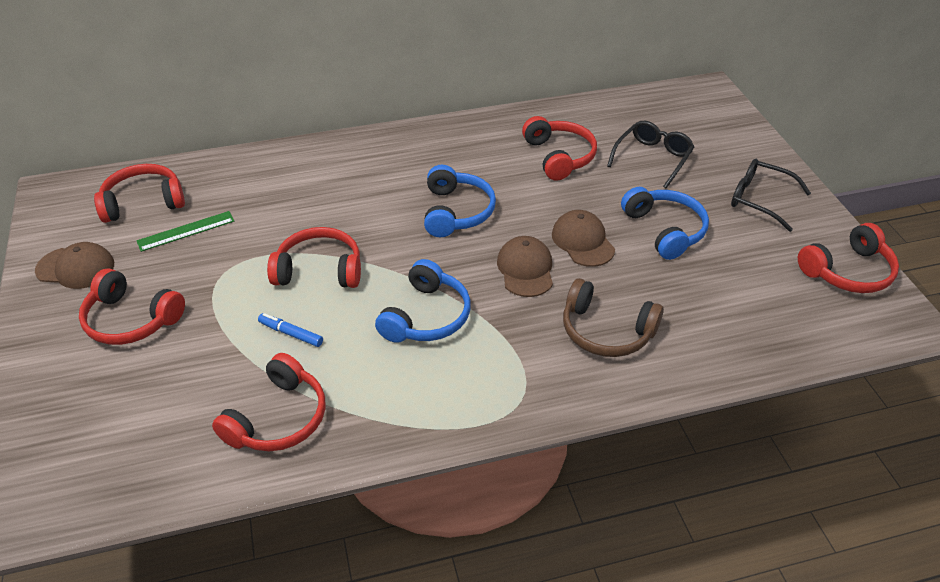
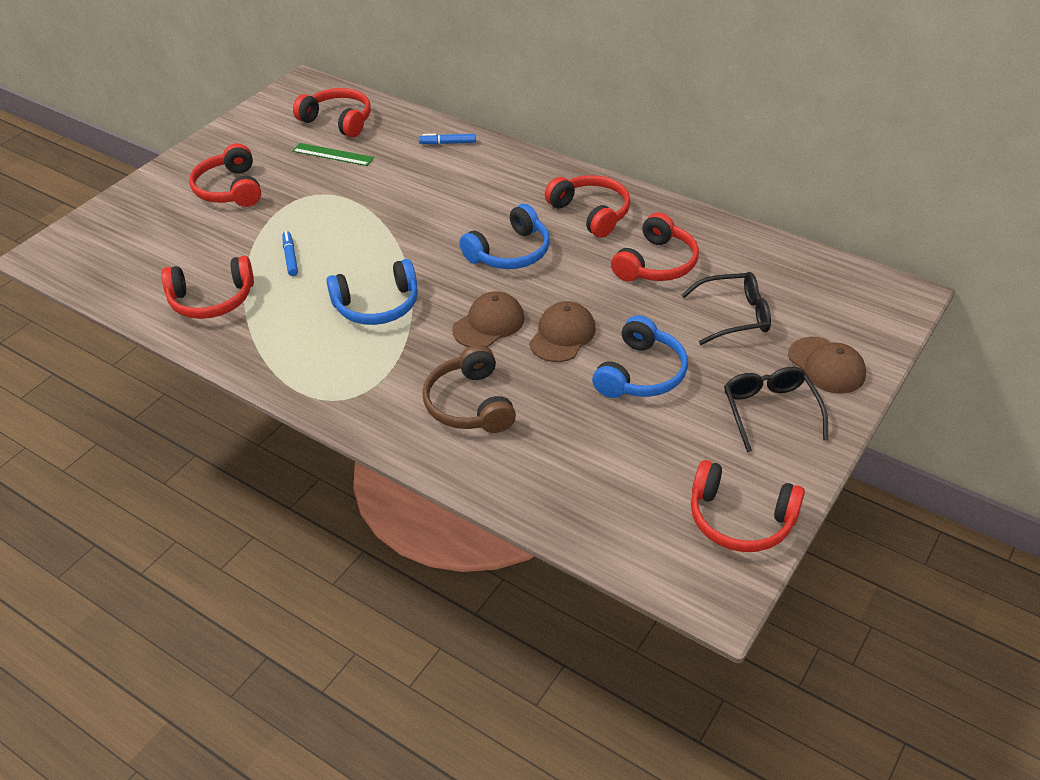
camera: 50 degrees right, 0 degrees up
brown cap [35,242,114,289] -> brown cap moved to [788,337,866,394]
red headphones [267,227,361,288] -> red headphones moved to [545,175,630,238]
none -> blue marker [419,134,476,144]

